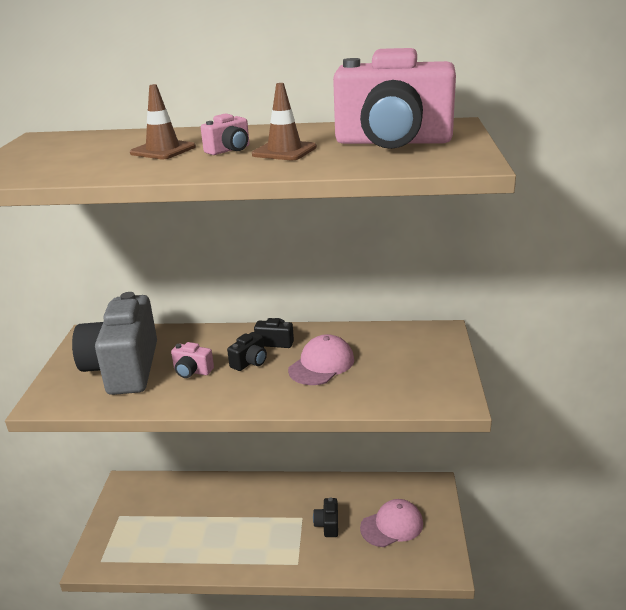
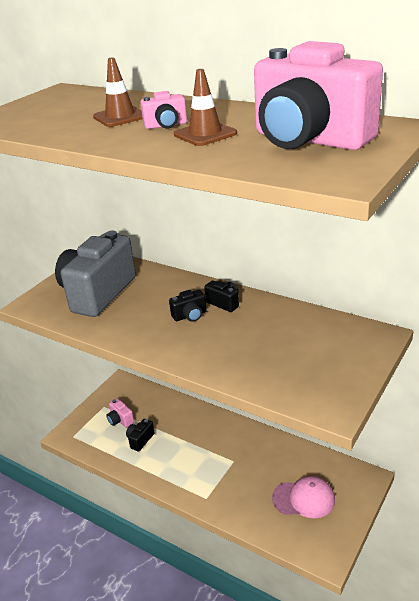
camera: 30 degrees right, 5 degrees up
pink camera [171,342,214,378] -> pink camera moved to [106,398,134,428]
pink cap [288,334,354,385] -> none
black camera [313,497,338,537] -> black camera moved to [126,419,155,452]

